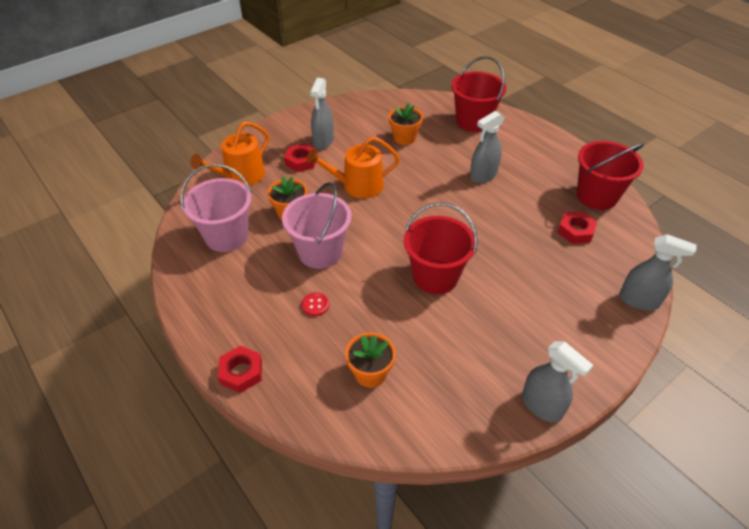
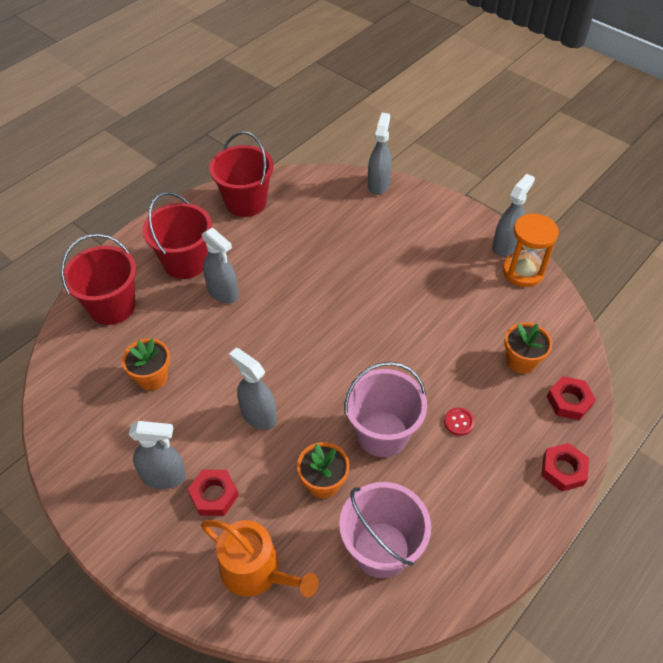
camera: 100 degrees left, 5 degrees up
orange watering can [307,137,400,199] -> grey spray bottle [229,348,277,430]
red bucket [404,202,478,294] -> red bucket moved to [142,192,212,279]
red nut [558,211,597,244] -> red nut moved to [547,376,596,420]
none -> orange hourglass [503,213,559,287]

